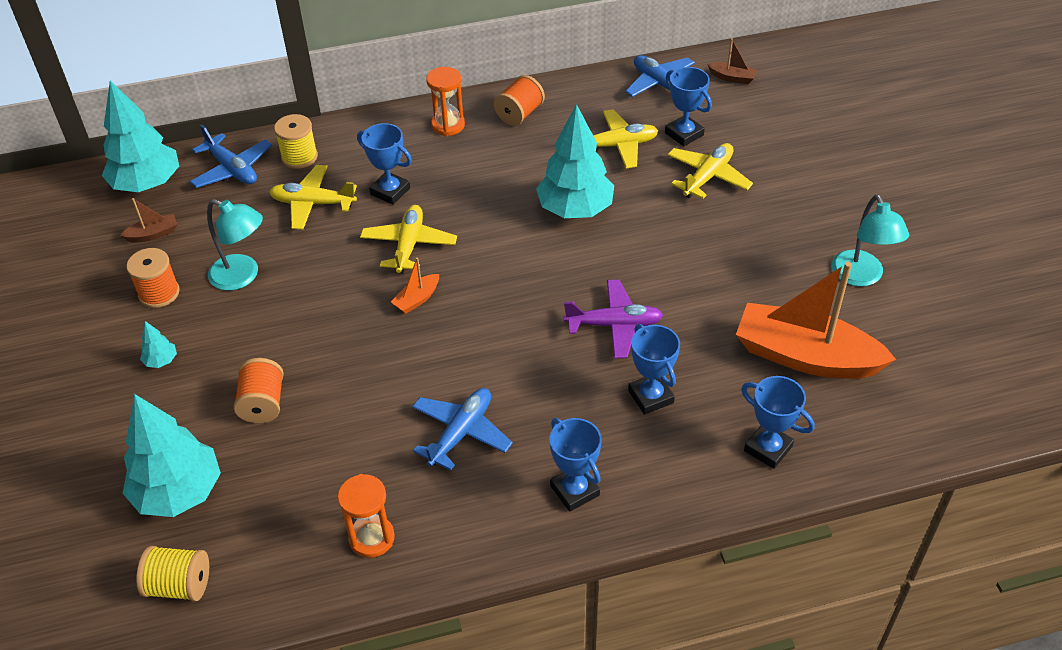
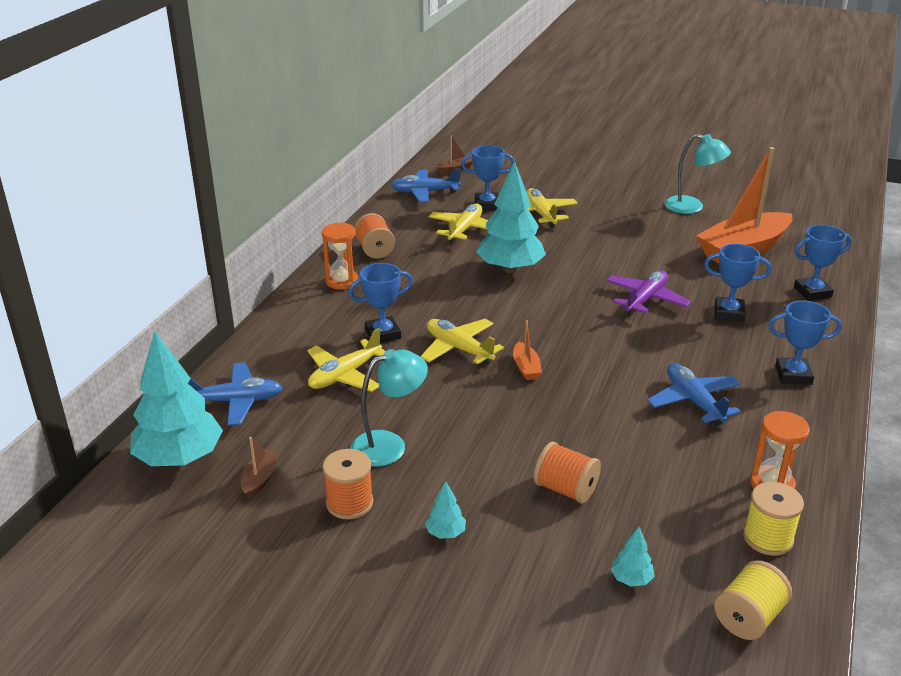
camera: 55 degrees left, 15 degrees down
turquoise tree [123,394,221,517] -> turquoise tree [611,527,655,587], size x0.42
yellow spool [274,114,318,169] -> yellow spool moved to [743,482,804,556]

